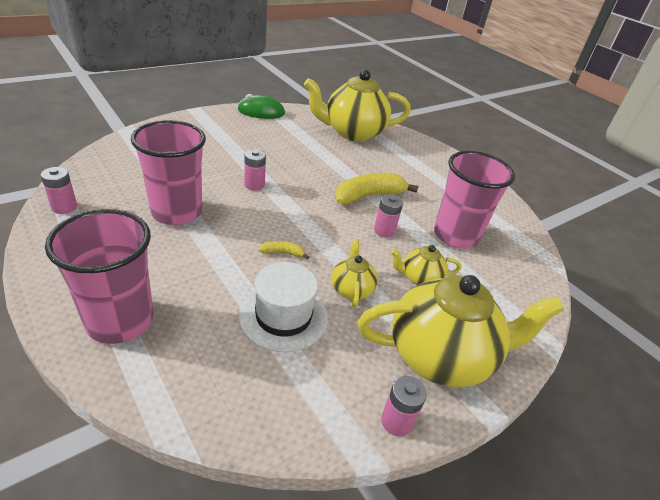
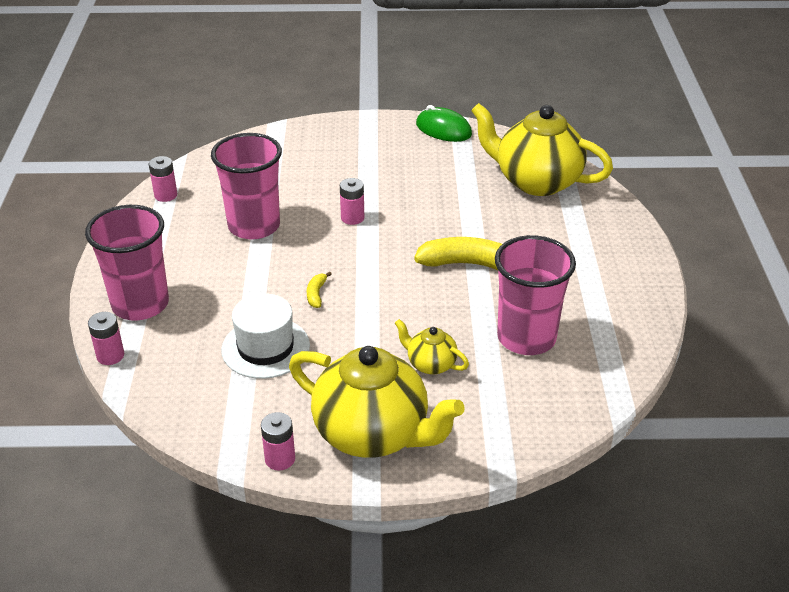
camera: 40 degrees right, 0 degrees up
yellow banana [259,241,309,259] -> yellow banana turned 120 degrees counterclockwise [307,272,332,308]
yellow teapot [331,239,378,308] -> none
pink battery [374,194,403,238] -> pink battery moved to [88,312,124,365]

